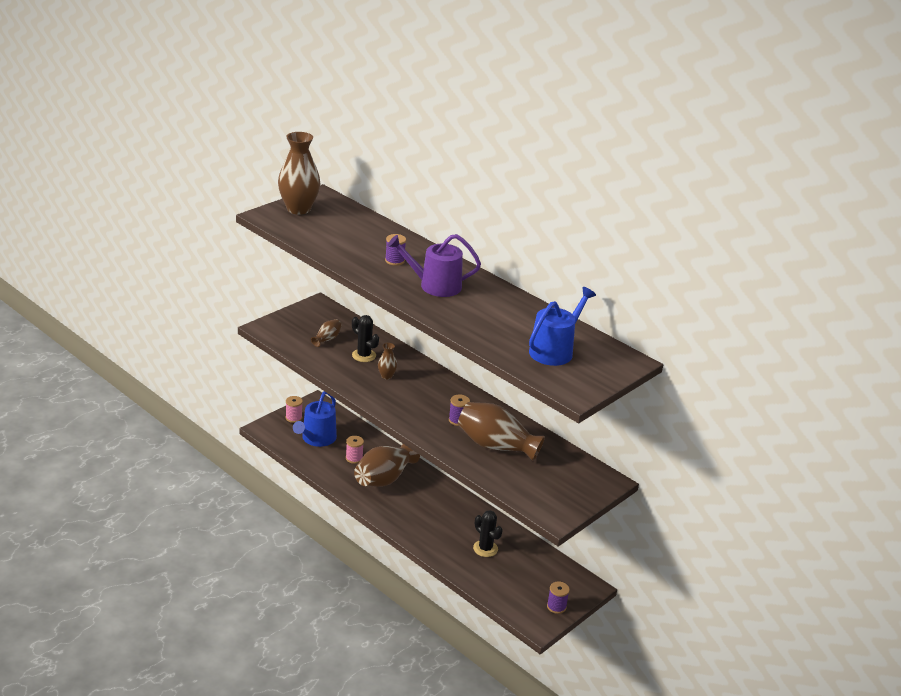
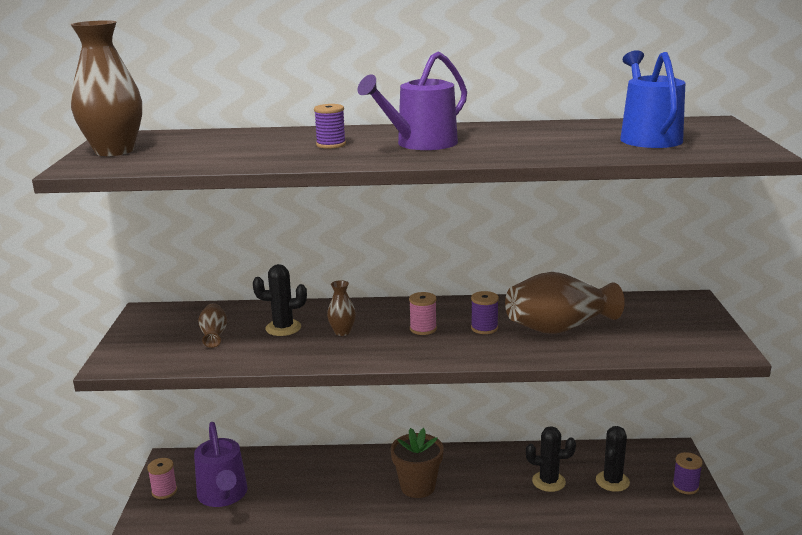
camera: 40 degrees left, 10 degrees down
blue watering can [293,391,337,447] -> purple watering can [194,422,248,507]
pink spool [346,436,364,464] -> pink spool moved to [409,292,437,335]
brown vase [354,444,420,487] -> none
none -> brown flower pot [391,428,444,498]
none -> black cactus [596,426,630,492]

